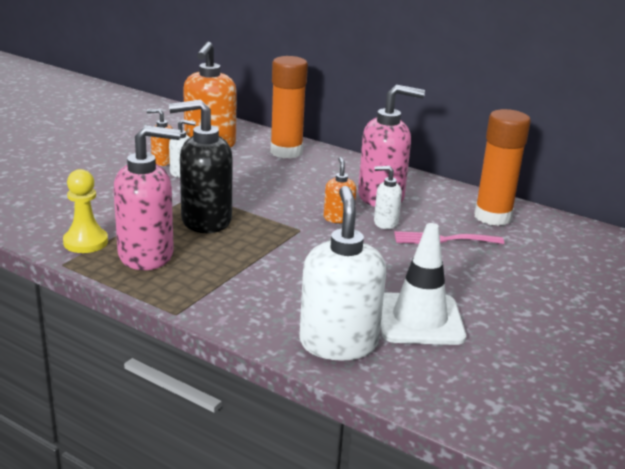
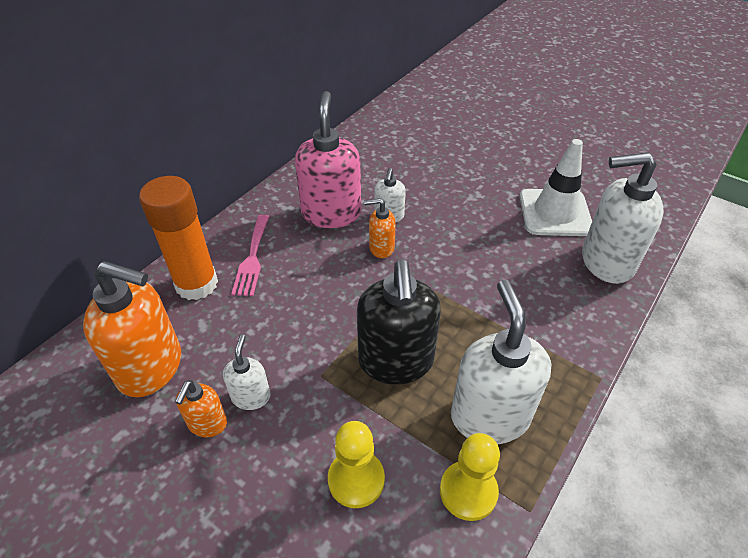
camera: 85 degrees left, 20 degrees up
pink soap dispenser [113,125,180,270] -> white soap dispenser [451,280,551,444]
pink fork [394,231,504,244] -> pink fork moved to [231,215,269,296]
orange glue stick [474,109,531,226] -> none
none -> yellow pawn [328,421,385,508]

